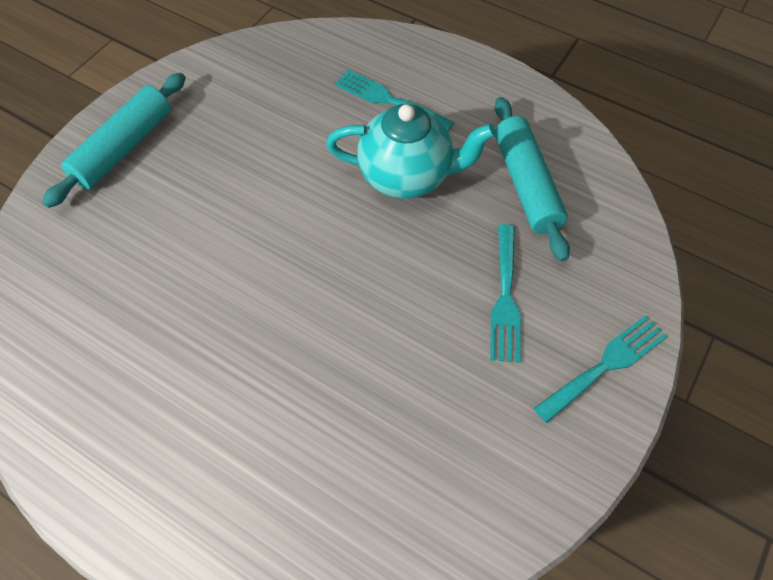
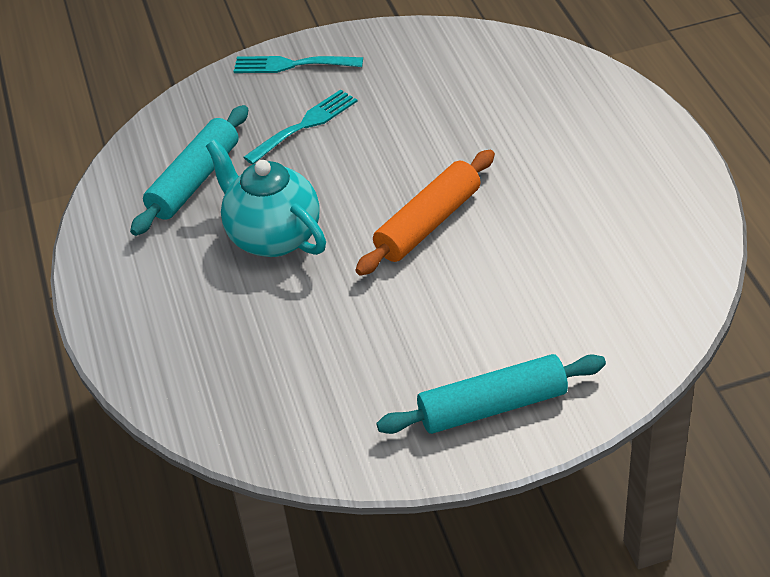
camera: 135 degrees left, 15 degrees down
turquoise fork [334,69,454,131] -> none
none -> orange rolling pin [355,150,495,276]

